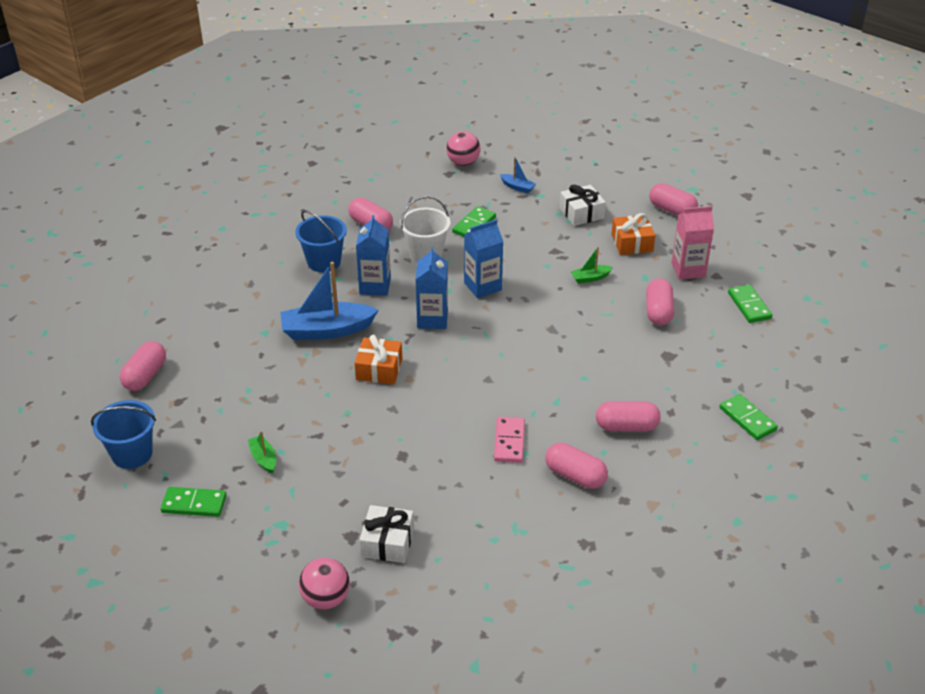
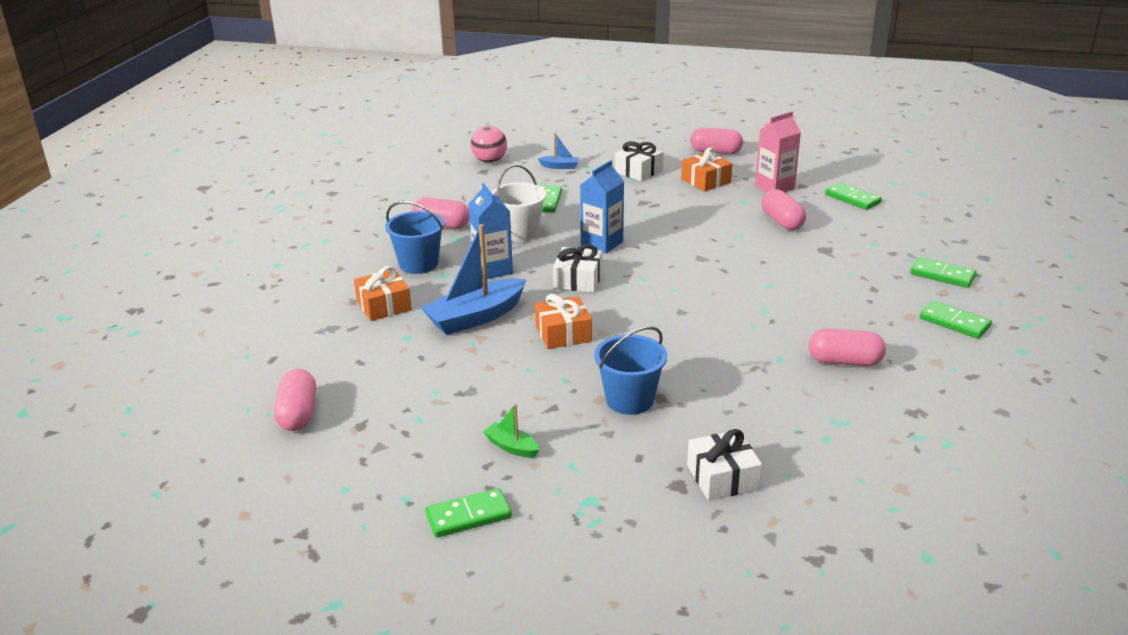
camera: 25 degrees left, 10 degrees down
blue bucket [91,400,156,469] -> blue bucket moved to [594,326,667,415]
pink ball [298,558,350,609] -> none
blue carton [416,247,448,329] -> white gift [553,244,602,293]
pink domino [494,417,525,463] -> none
green boat [571,247,613,284] -> none
pink capsule [596,401,661,431] -> none
none -> orange gift [354,266,412,321]
none -> green domino [920,301,992,339]

